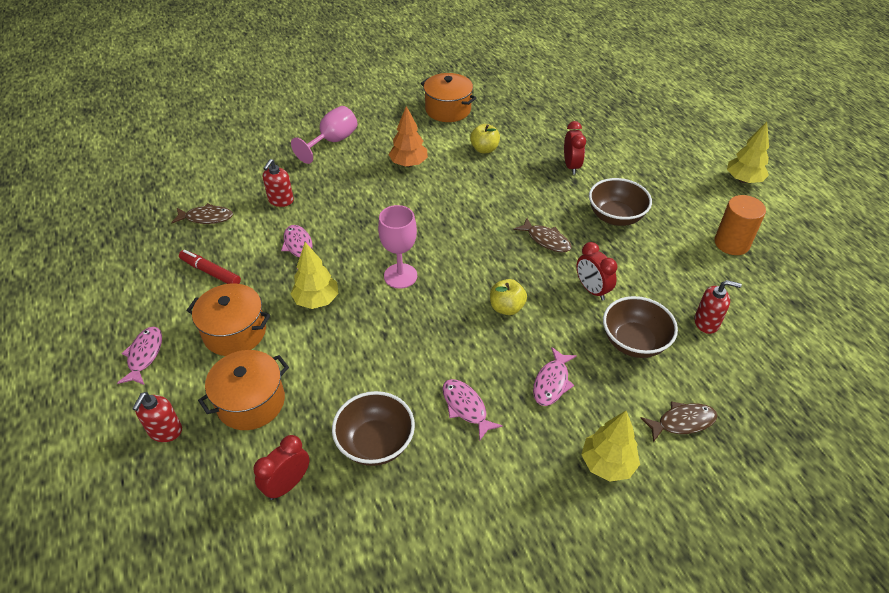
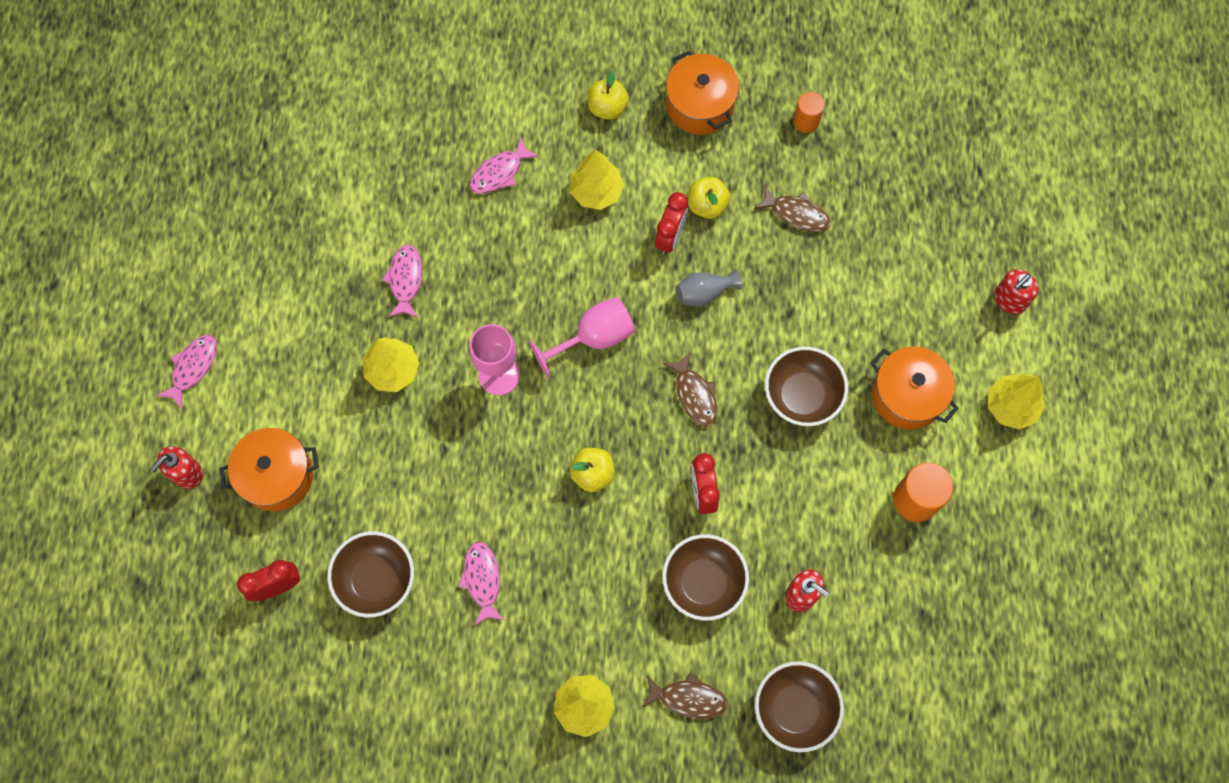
camera: 25 degrees right, 25 degrees up
brown fish [171,203,233,224] -> brown fish moved to [754,185,830,232]
red marker [179,250,241,284] -> none
orange pot [187,284,270,356] -> orange pot moved to [871,347,959,430]
red soap dispenser [263,159,294,207] -> red soap dispenser moved to [995,269,1038,314]
pink goblet [291,106,357,164] -> pink goblet moved to [529,297,635,378]
orange tree [389,106,428,167] -> yellow tree [570,150,624,210]
pink fish [533,347,577,406] -> pink fish moved to [470,138,539,194]
red clock [564,121,586,175] -> red clock moved to [655,192,688,254]
none -> yellow apple [588,71,629,120]
none -> grey vase [676,269,742,307]
none -> brown bowl [755,661,844,753]
none -> orange cylinder [793,92,825,133]

